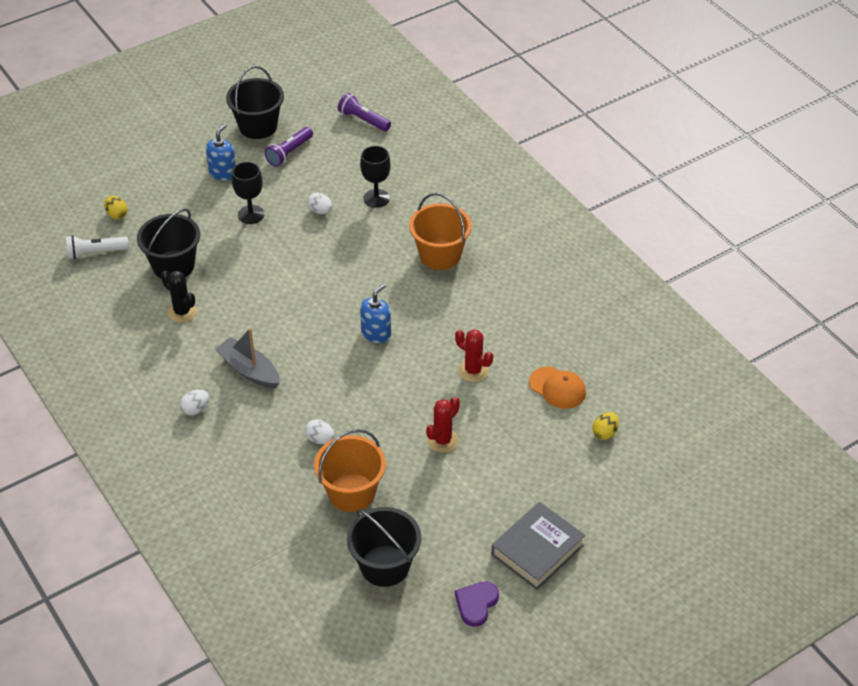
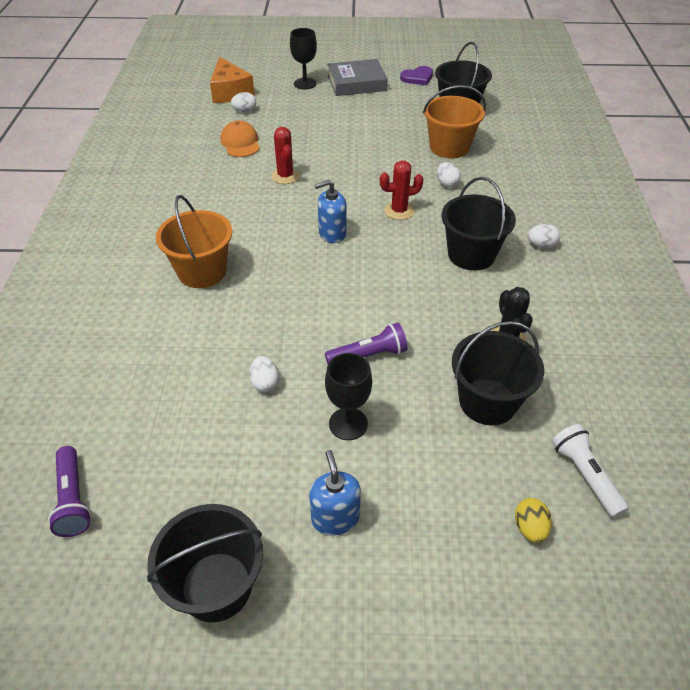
camera: 145 degrees left, 0 degrees up
white flashlight [66,235,129,260] -> white flashlight turned 135 degrees counterclockwise [552,424,629,518]
blue soap dispenser [206,124,236,181] -> blue soap dispenser turned 105 degrees clockwise [309,450,361,535]
grey boat [215,328,280,389] -> black bucket [442,177,516,271]
purple flashlight [265,127,313,167] -> purple flashlight moved to [325,323,408,364]
black goblet [360,146,391,208] -> black goblet moved to [290,28,317,90]
red cactus [426,397,460,453] -> red cactus moved to [380,160,423,220]
yellow egg [593,412,619,440] -> white egg [231,92,256,112]
none -> orange cheese [210,57,255,103]

